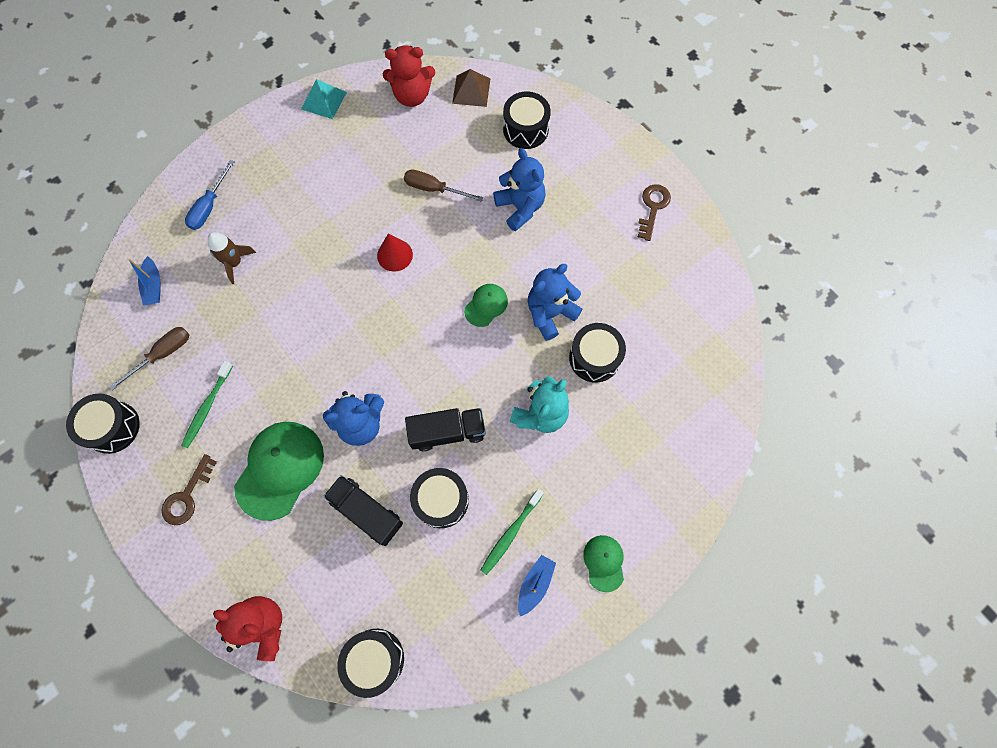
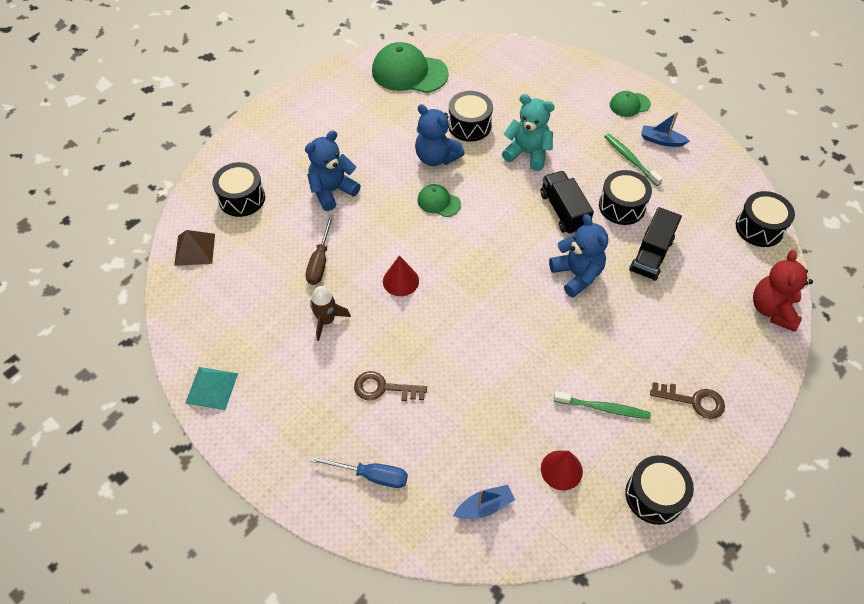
camera: 100 degrees left, 15 degrees down
brown screwdriver [109,327,189,391] -> red cone [541,450,583,490]
brown rocket [208,232,256,284] -> brown rocket moved to [310,286,351,341]
green cap [234,422,324,521] -> green cap moved to [372,42,449,93]
red teddy bear [383,45,435,107] -> none
green toothbrush [480,489,544,575] -> green toothbrush turned 150 degrees counterclockwise [605,134,663,186]
brown key [638,184,671,241] -> brown key moved to [354,371,427,401]

